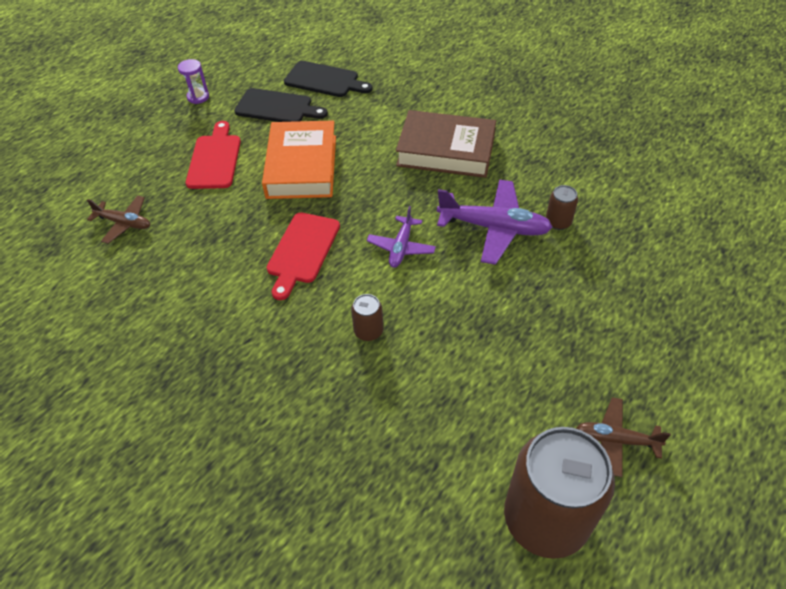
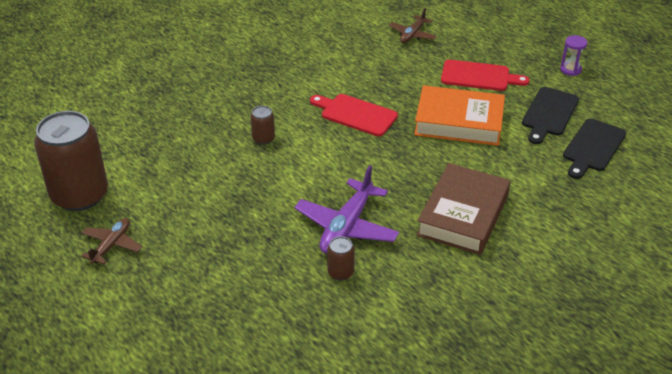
camera: 100 degrees right, 10 degrees down
purple plane [367,206,436,268] -> none

